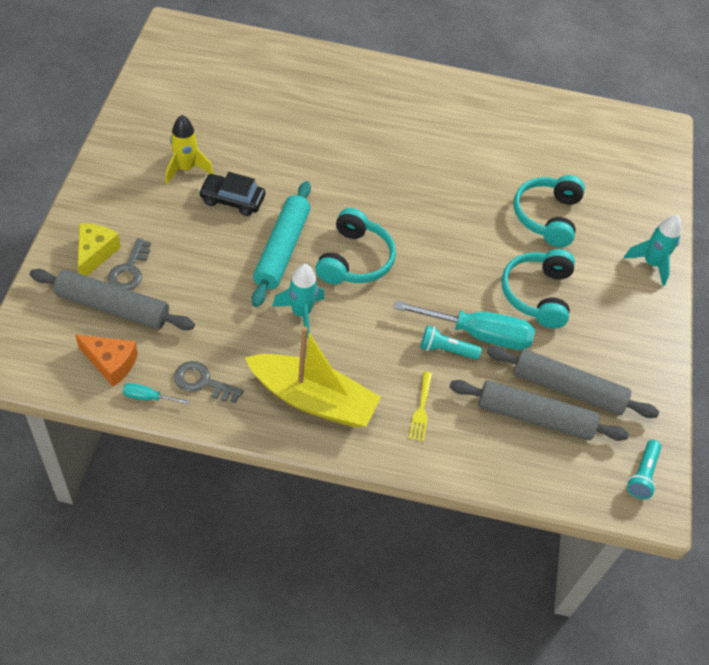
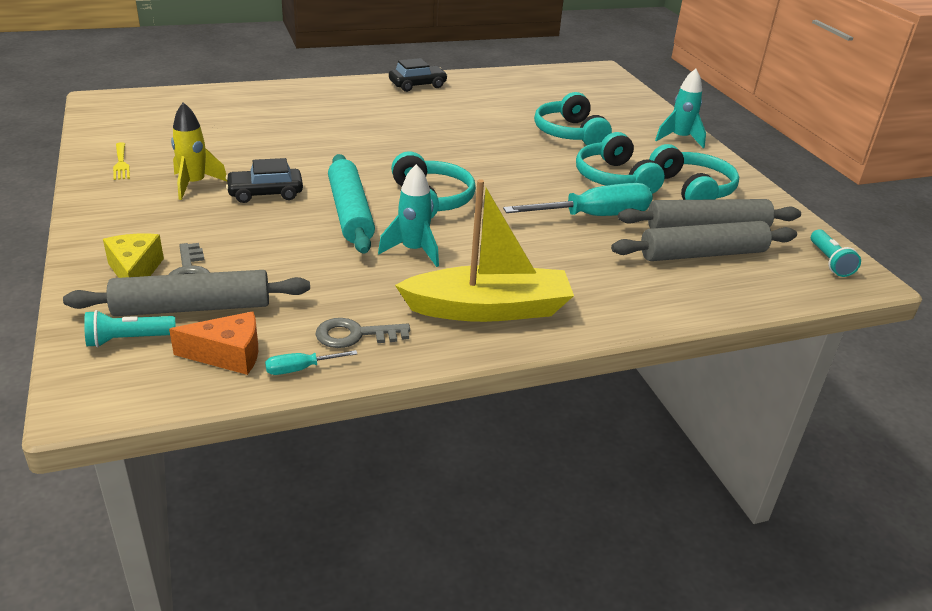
camera: 25 degrees left, 20 degrees down
yellow fork [409,372,432,442] -> yellow fork moved to [113,142,130,180]
turquoise flashlight [420,325,482,360] -> turquoise flashlight moved to [84,310,176,347]
none -> black car [389,58,448,92]
none -> turquoise headphones [649,144,739,200]

